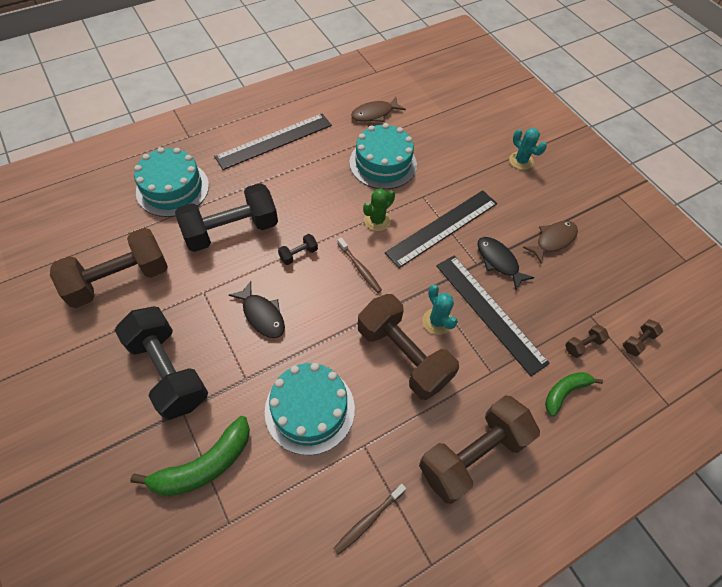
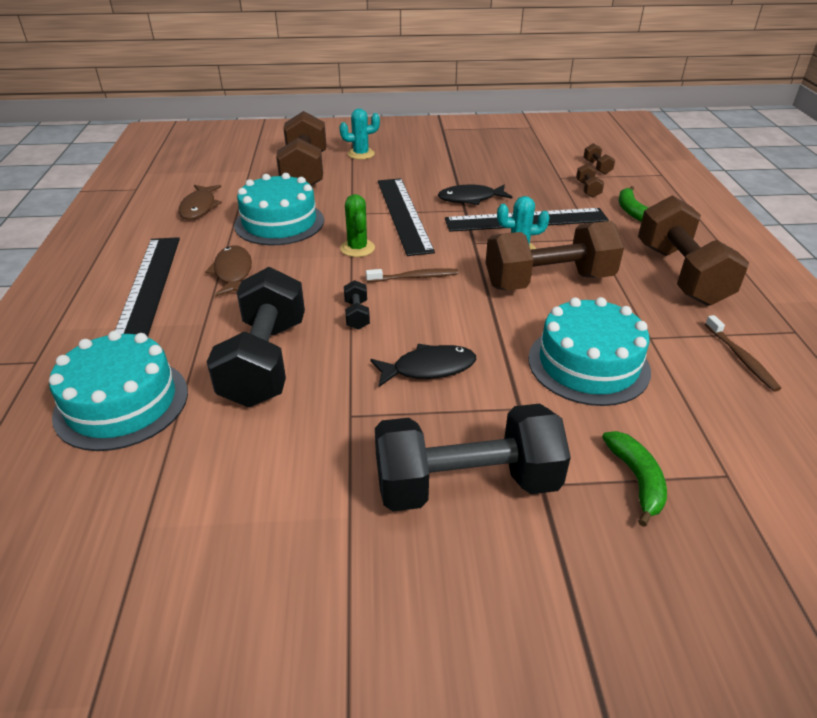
camera: 60 degrees left, 20 degrees down
brown dumbbell [50,228,168,308] -> brown dumbbell moved to [276,111,326,186]
green banana [130,416,250,496] -> green banana [602,431,667,527], size x0.63
brown fish [523,221,578,264] -> brown fish moved to [205,245,252,296]

